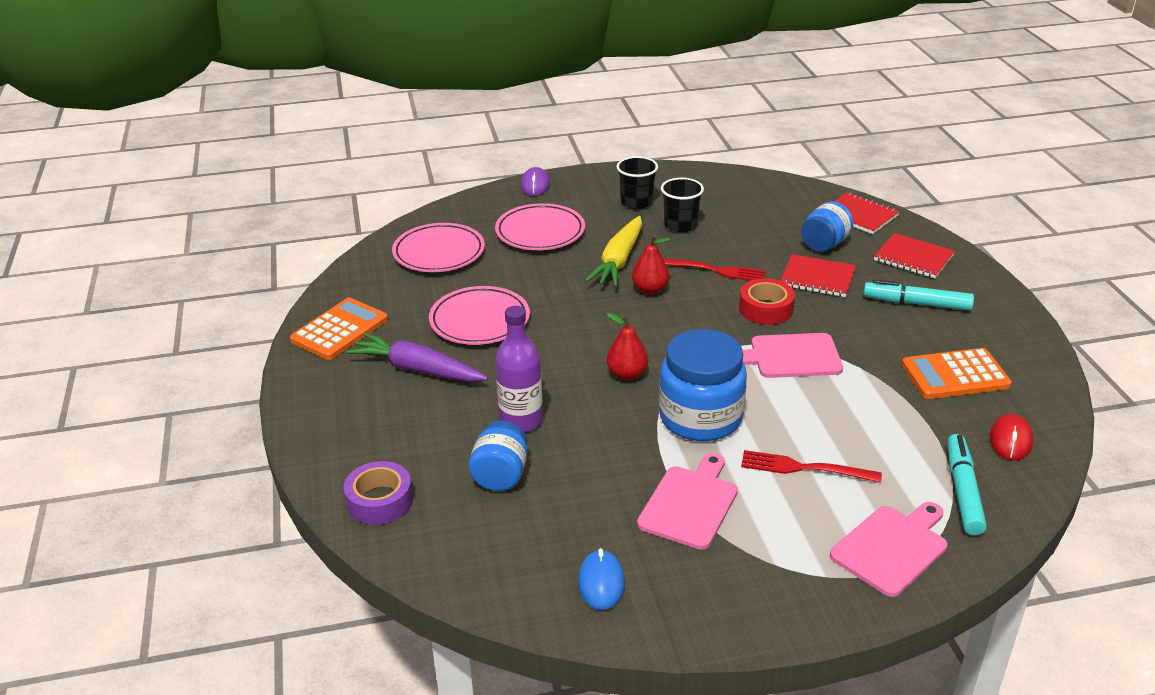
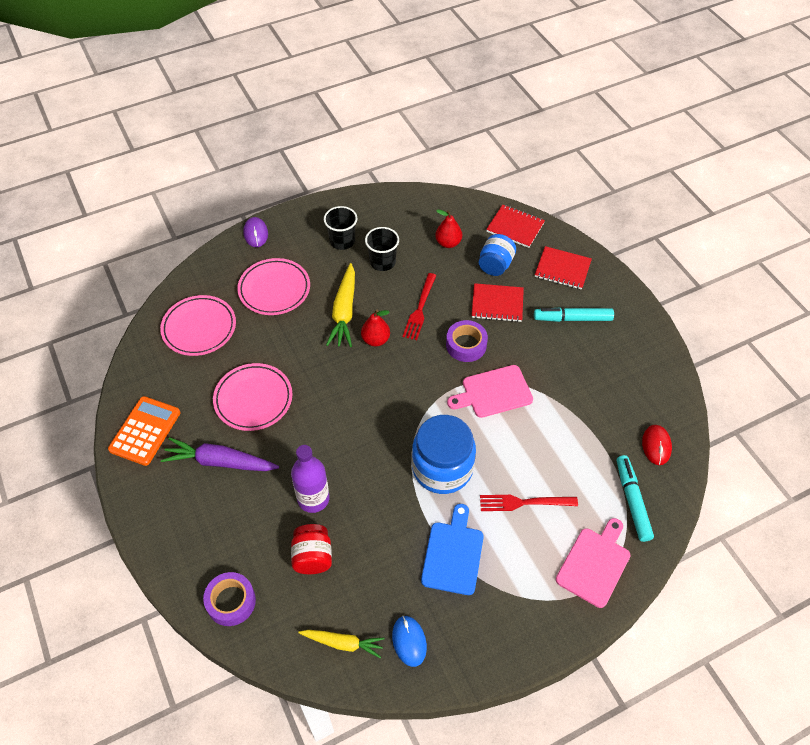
camera: 15 degrees left, 20 degrees up
blue jar [469,421,528,491] -> red jar [291,524,332,574]
red pear [607,313,648,380] -> red pear moved to [435,210,462,248]
pink cutting board [637,453,738,550] -> blue cutting board [421,504,484,595]
red fork [663,258,765,281] -> red fork turned 105 degrees clockwise [403,273,436,340]
red tape [739,278,795,325] -> purple tape [446,320,488,362]
orange calculator [902,348,1012,399] -> none
none -> yellow carrot [298,630,385,658]

